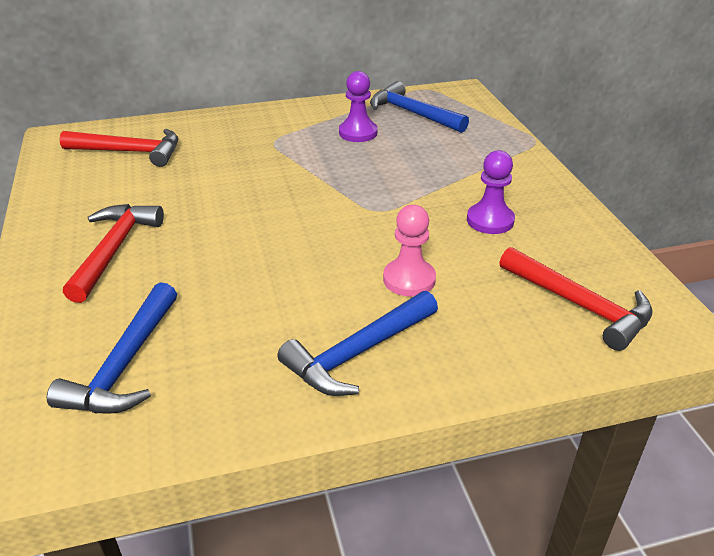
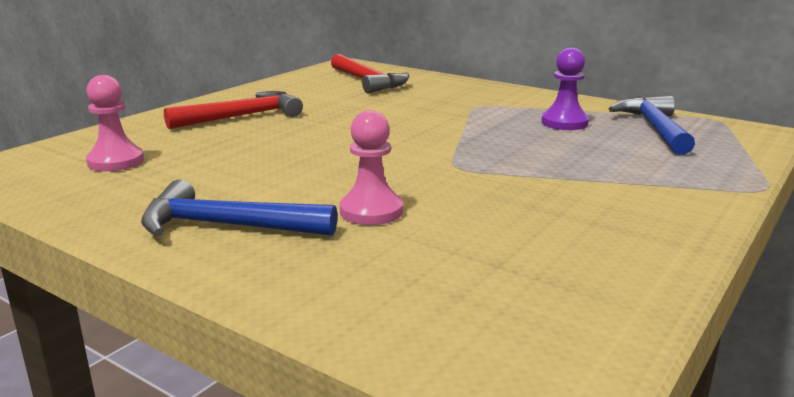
camera: 50 degrees right, 15 degrees down
blue hammer [47,282,177,413] -> pink pawn [86,75,144,171]
purple pawn [467,150,515,234] -> none
red hammer [499,247,653,351] -> none

